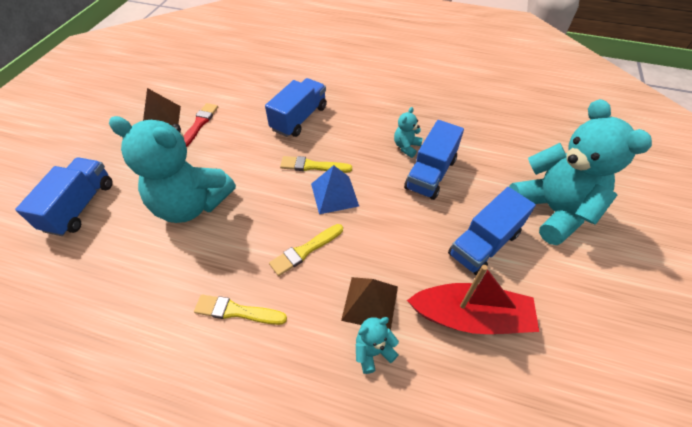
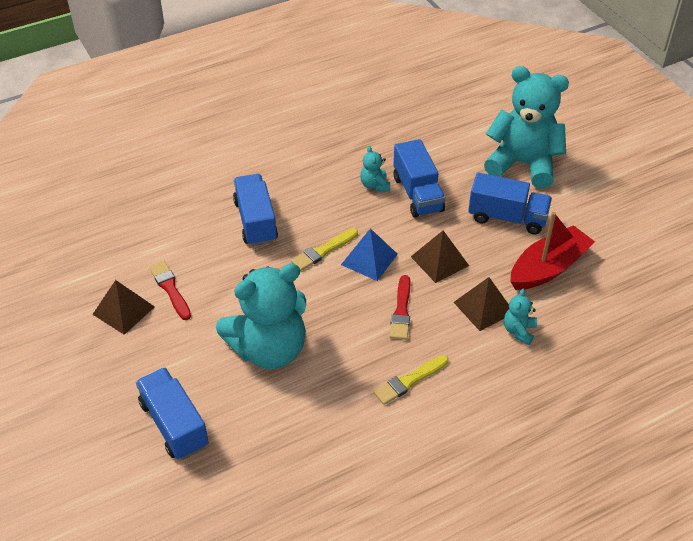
camera: 45 degrees left, 5 degrees down
yellow brush [269,224,343,276] -> red brush [390,275,410,340]
blue truck [448,187,536,276] -> blue truck turned 75 degrees counterclockwise [468,173,552,235]
none -> brown pyramid [411,230,469,283]

